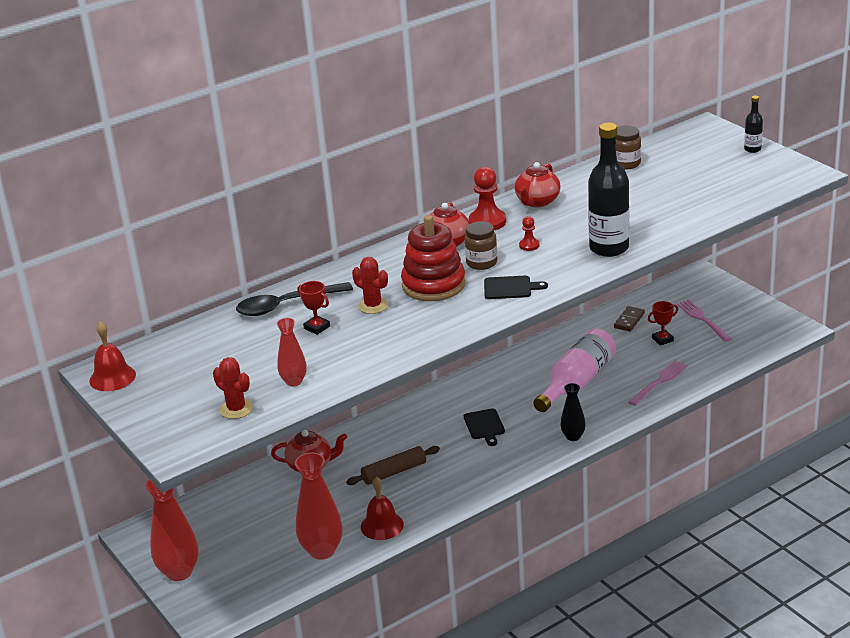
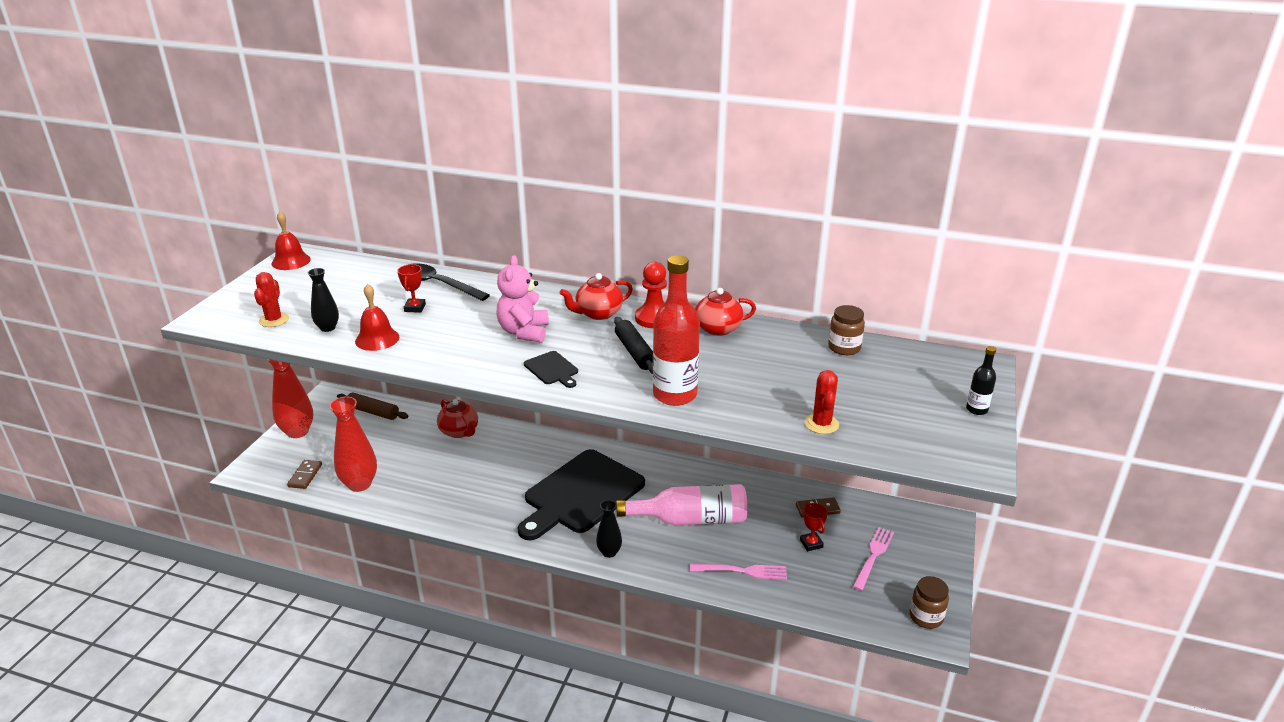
camera: 50 degrees right, 0 degrees up
red vase [277,318,307,386] -> black vase [308,268,339,332]
brown rolling pin [346,446,440,485] -> brown rolling pin moved to [337,393,408,420]
red cactus [352,257,388,314] -> red cactus moved to [805,370,839,434]
red bell [361,477,404,540] -> red bell moved to [355,284,400,351]
red stacking toy [401,215,466,301] -> pink teddy bear [496,255,549,343]
brown jar [464,221,497,270] -> brown jar moved to [910,576,949,629]
black cutting board [464,408,505,446] -> black cutting board [518,449,645,540], size x2.48
red pawn [519,216,540,251] -> black rolling pin [614,317,653,374]
black bottle [588,123,629,257] -> red bottle [653,255,700,406]
red trophy [648,301,678,346] -> red trophy turned 45 degrees clockwise [800,503,828,551]
none -> brown domino [287,460,322,489]

